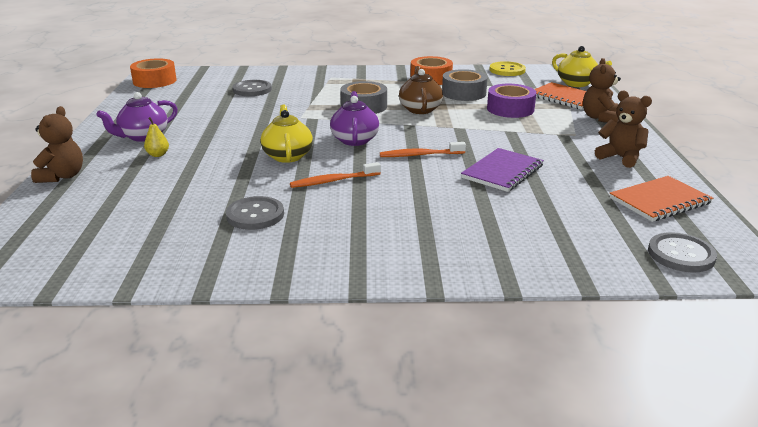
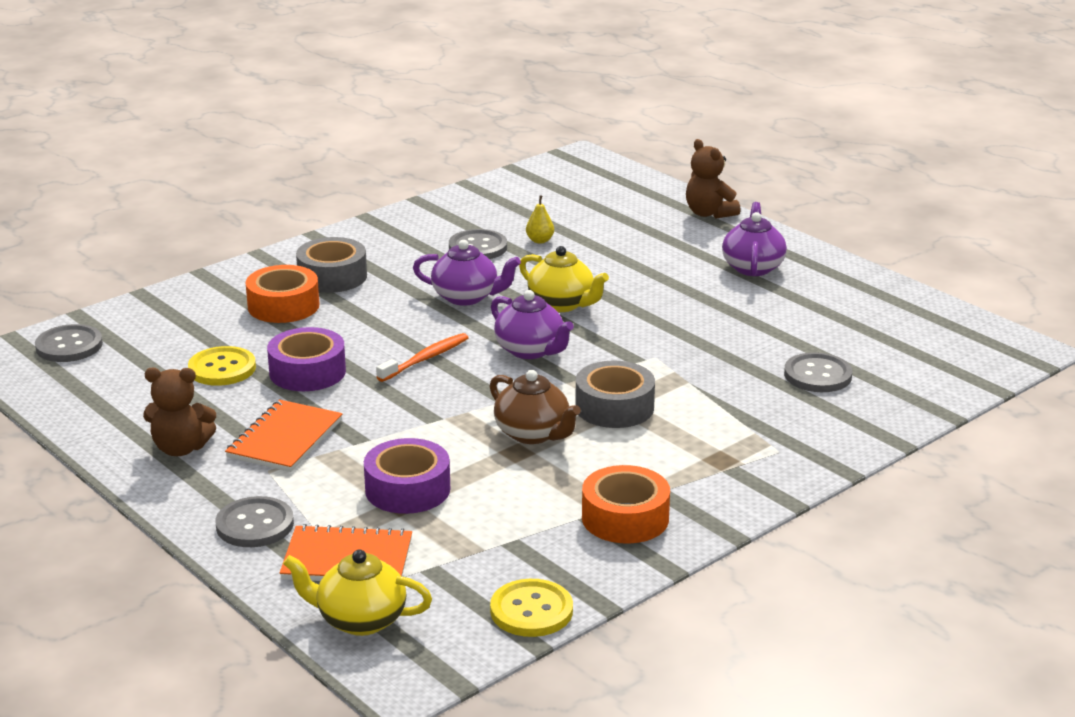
camera: 140 degrees right, 0 degrees up
orange tape [130,58,177,88] -> orange tape moved to [246,265,319,323]
yellow pear [144,117,169,157] -> yellow pear moved to [526,195,554,243]
orange toothbrush [290,162,381,188] -> purple teapot [413,240,521,306]
grey tape [442,69,488,101] -> grey tape moved to [296,237,367,293]
purple notebook [461,148,544,192] -> purple tape [267,327,346,391]
brown teddy bear [583,58,621,123] -> grey button [215,496,294,547]
orange notebook [610,176,713,222] -> orange notebook moved to [225,399,343,472]
none -> yellow button [188,346,256,386]

